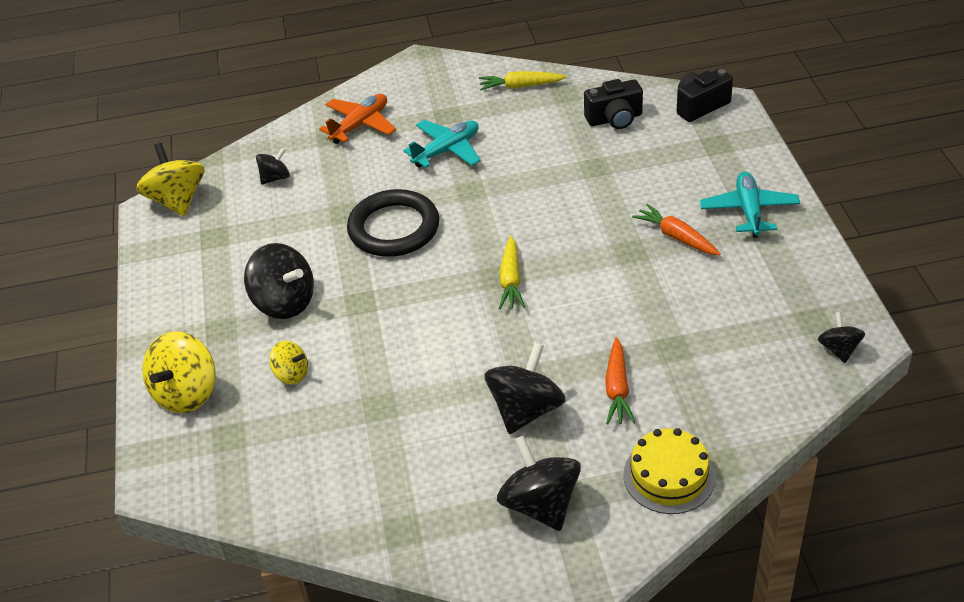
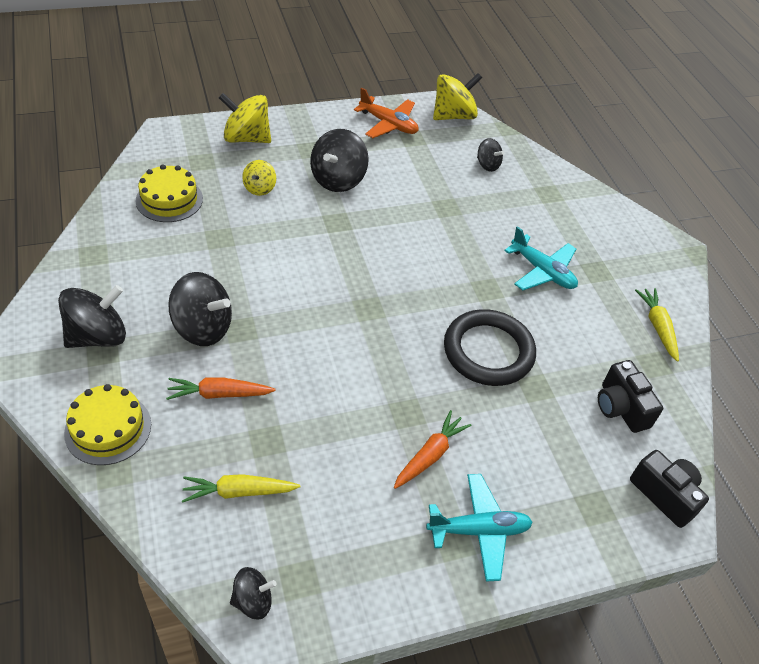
camera: 75 degrees right, 5 degrees up
orange plane [319,94,396,144] -> orange plane moved to [354,87,419,138]
black ring [347,189,439,257] -> black ring moved to [444,309,536,386]
yellow carrot [499,236,525,309] -> yellow carrot moved to [182,474,300,503]
none -> yellow cake [135,164,203,222]

